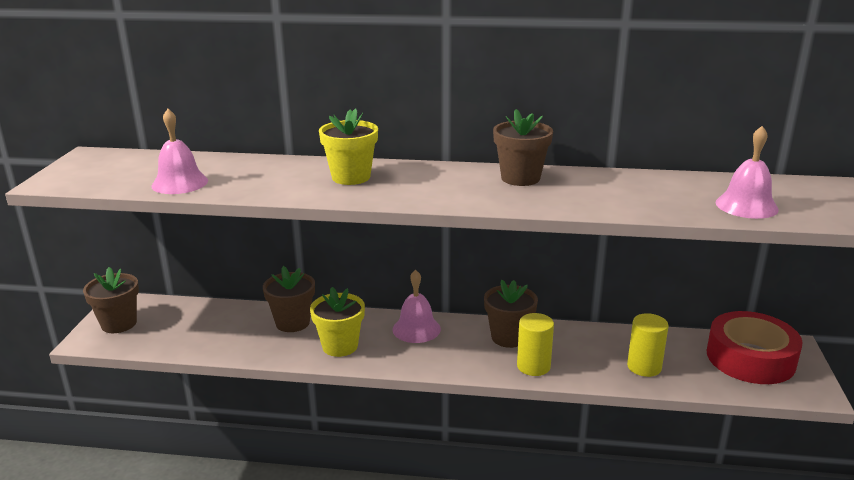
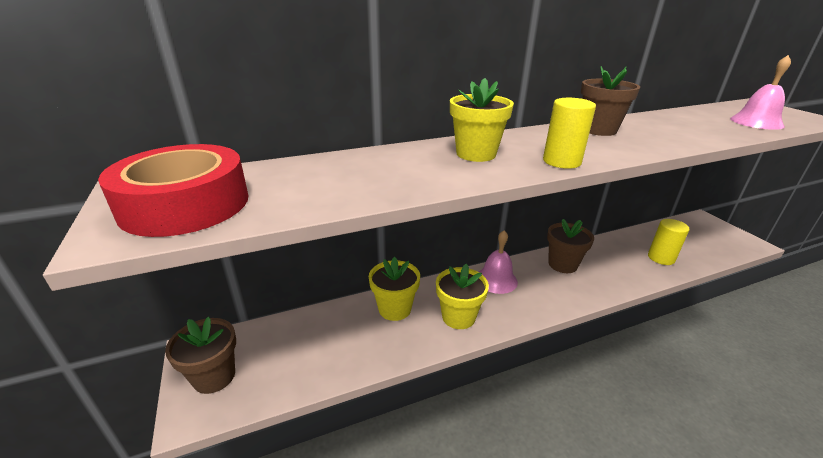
camera: 30 degrees left, 5 degrees up
pink bell [152,109,208,194] -> none
brown flower pot [263,266,315,332] -> yellow flower pot [369,257,420,321]
yellow cylinder [517,313,554,376] -> yellow cylinder moved to [543,98,596,169]
red tape [707,311,802,384] -> red tape moved to [98,144,249,237]

